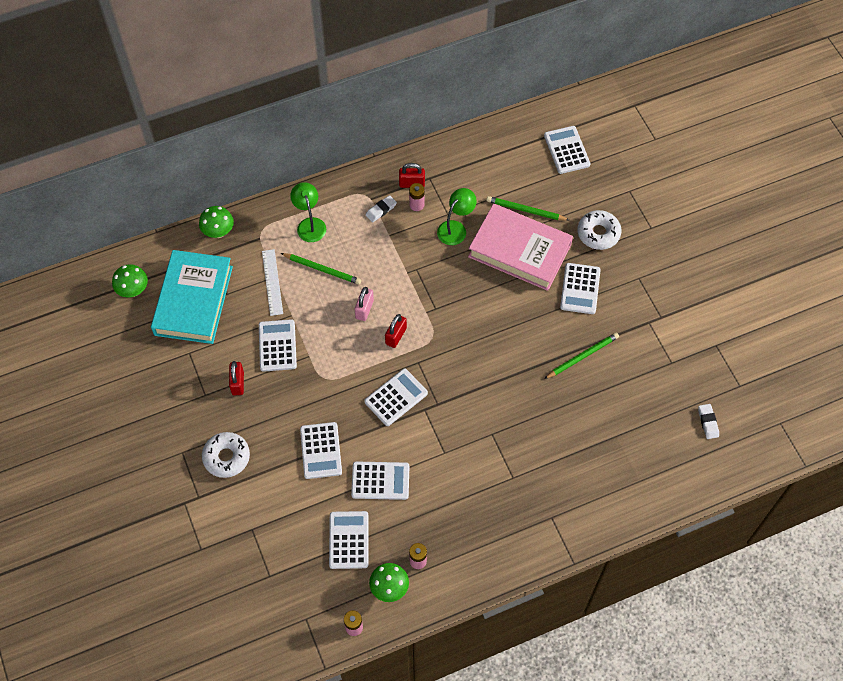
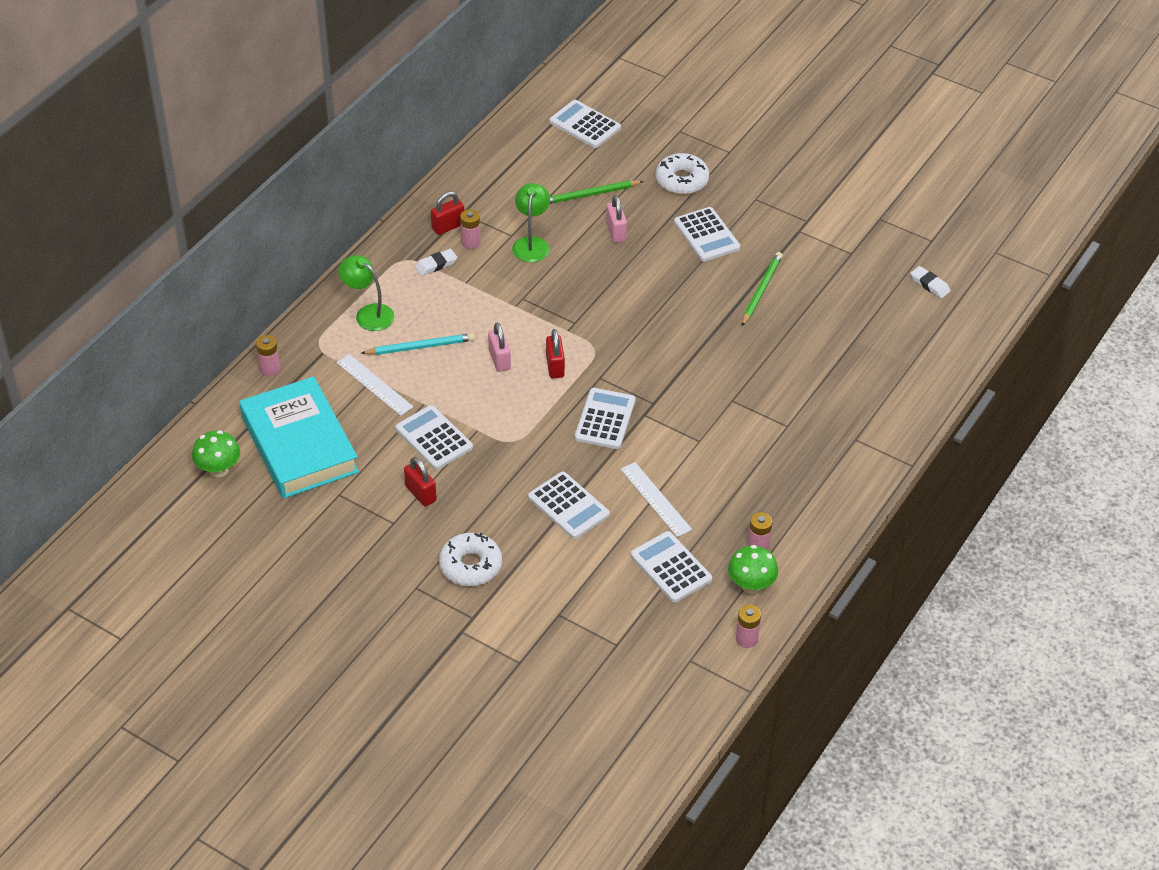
camera: 35 degrees left, 15 degrees down
green mushroom [199,206,234,238] -> pink battery [256,335,280,376]
green pencil [281,253,361,285] -> turquoise pencil [361,333,474,355]
white calculator [351,461,409,500] -> white ruler [621,462,692,537]
white eraser [366,195,397,222] -> white eraser turned 45 degrees clockwise [415,249,457,276]
pink book [468,204,573,291] -> pink padlock [606,195,627,243]

